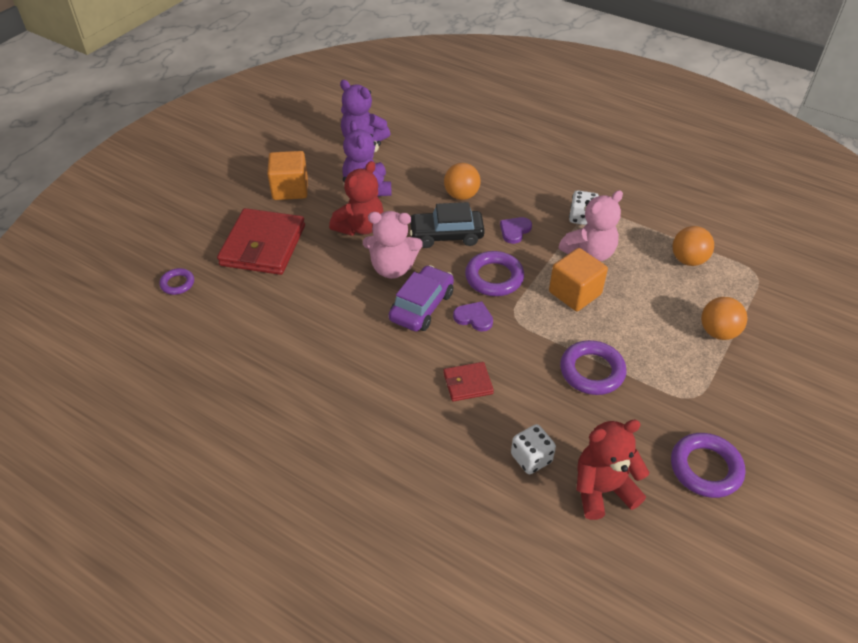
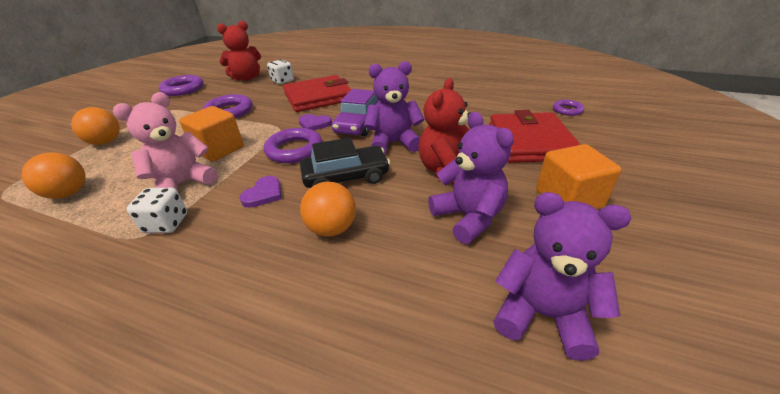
camera: 170 degrees right, 10 degrees down
pink teddy bear [363,211,423,279] -> purple teddy bear [364,61,424,154]
red wallet [443,362,494,401] -> red wallet [283,75,352,112], size x2.06

